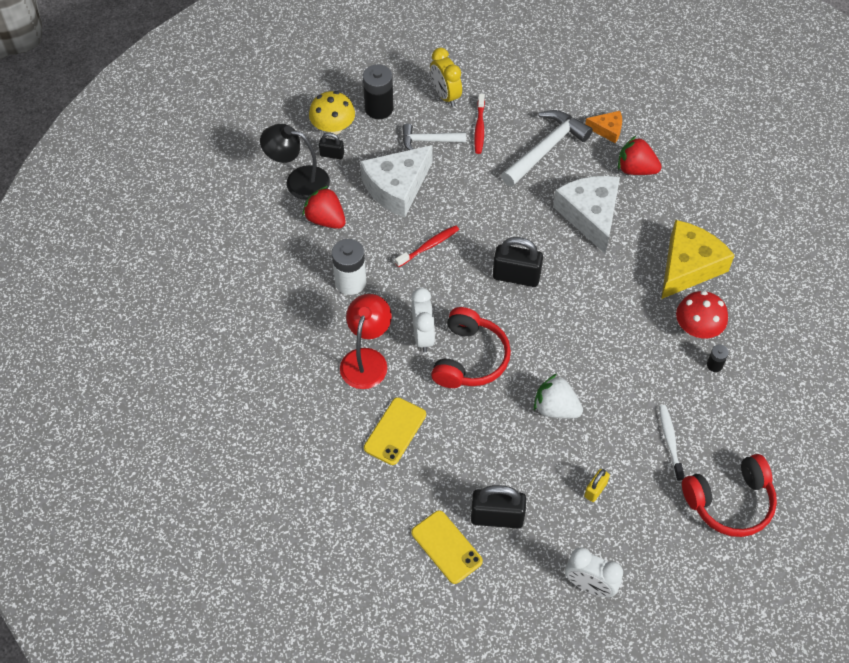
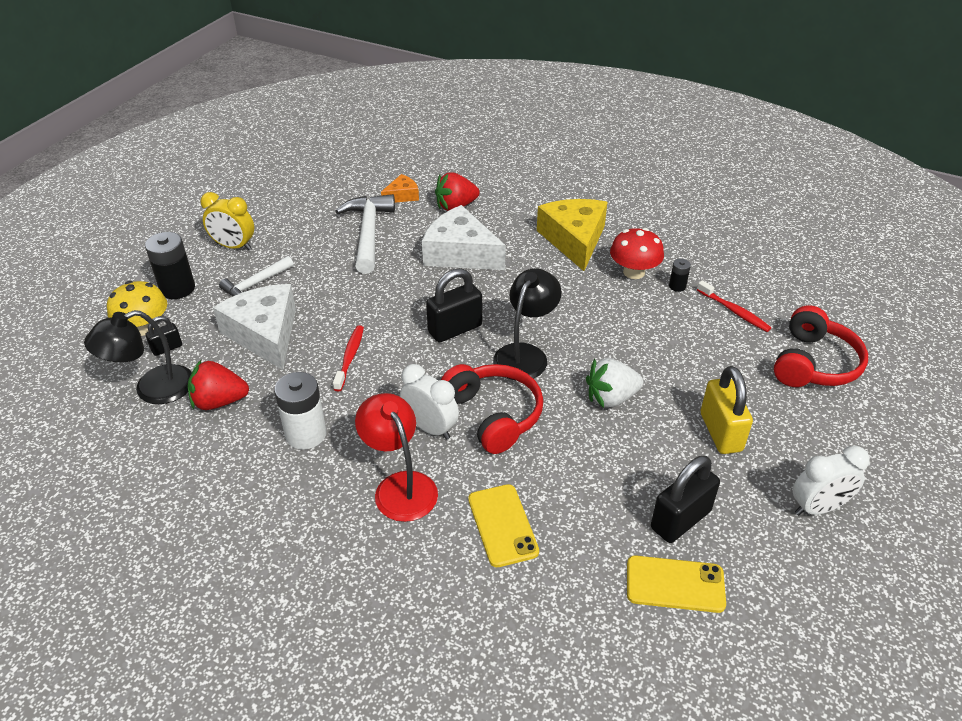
camera: 45 degrees left, 15 degrees down
white cheese [360,145,433,217] -> white cheese turned 150 degrees clockwise [213,284,296,370]
red toothbrush [474,94,485,154] -> red toothbrush moved to [697,280,771,332]
yellow padlock [584,469,610,502] -> yellow padlock [701,366,753,454], size x1.85
white toothbrush [659,405,685,482] -> none
none -> black lamp [493,268,562,381]

